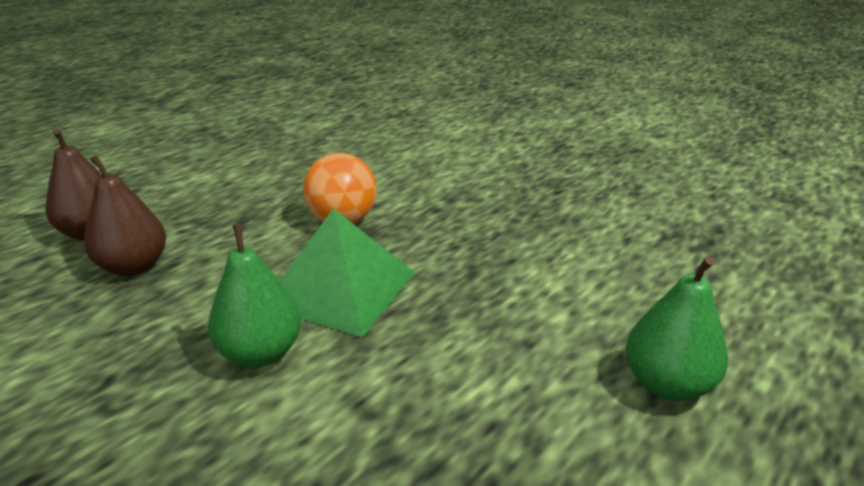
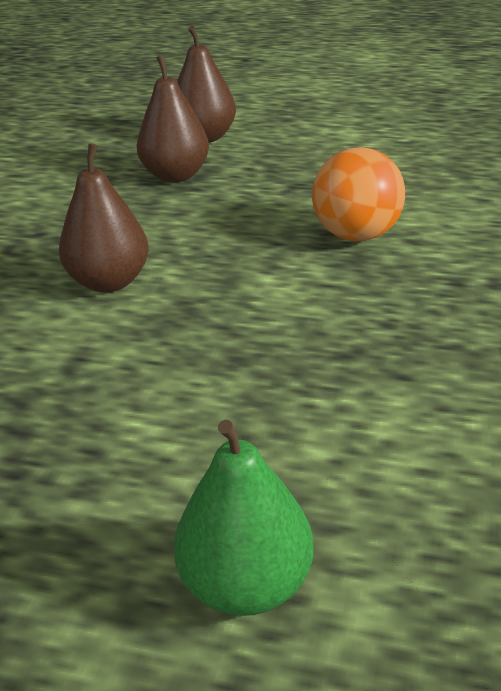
camera: 65 degrees right, 5 degrees up
green pear [208,224,301,367] -> brown pear [59,143,149,292]
green pyramid [280,209,415,337] -> none

